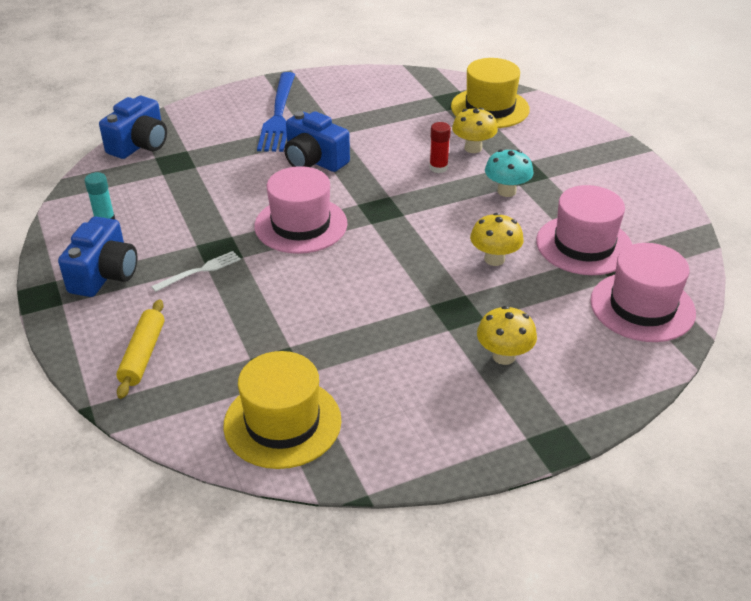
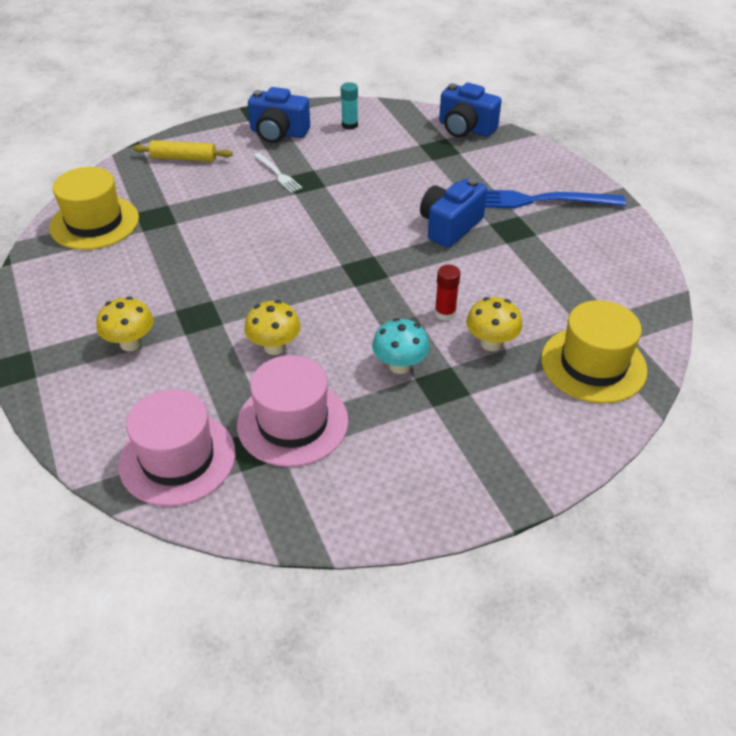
camera: 90 degrees right, 5 degrees up
pink hat [254,166,348,254] -> none

